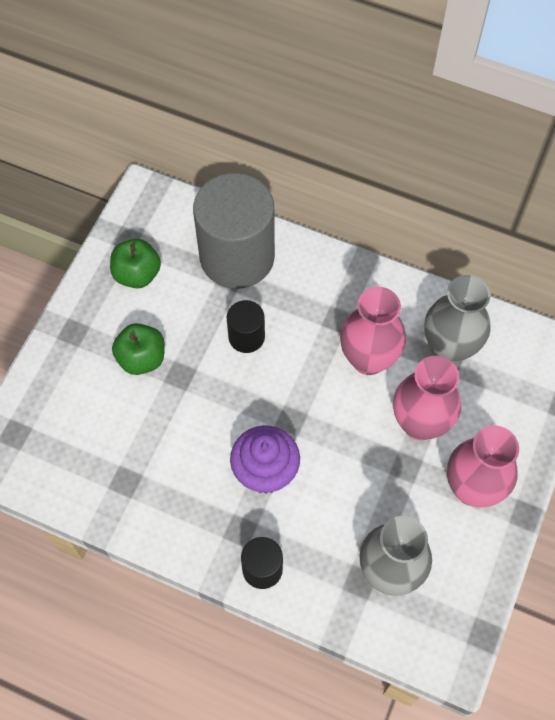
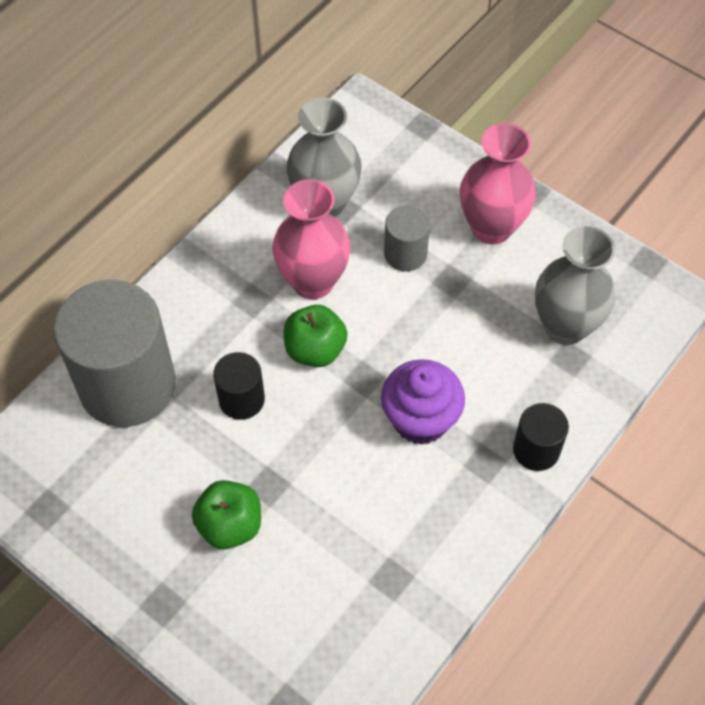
camera: 75 degrees left, 5 degrees down
green apple [110,239,161,288] -> green apple moved to [284,305,348,367]
pink vase [393,356,461,440] -> grey cylinder [384,205,430,271]

